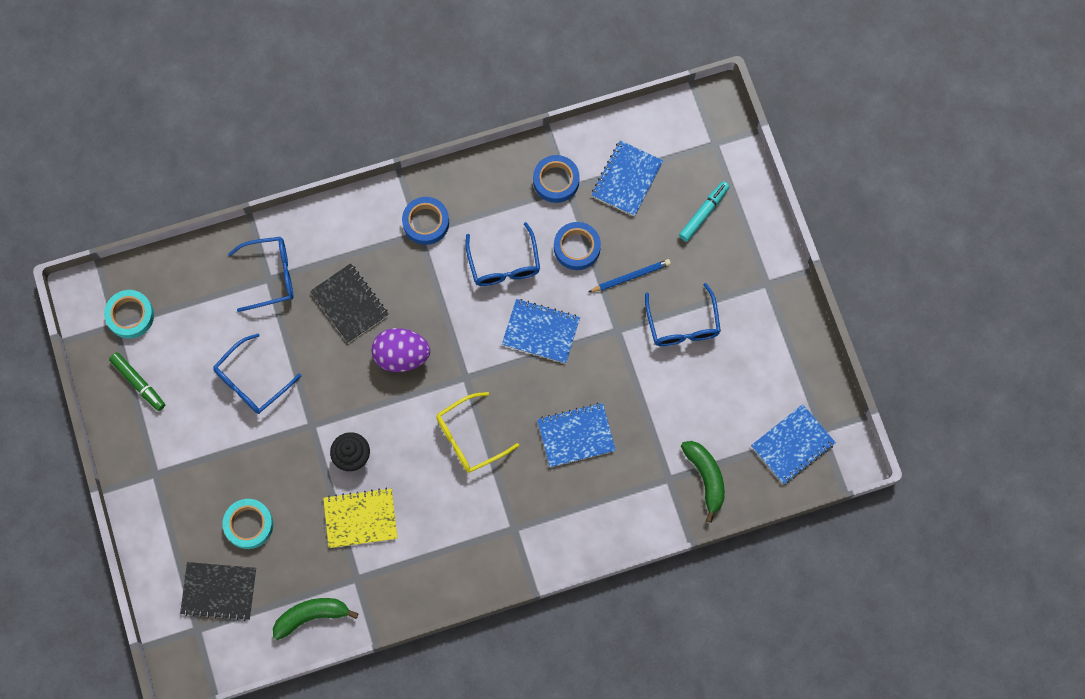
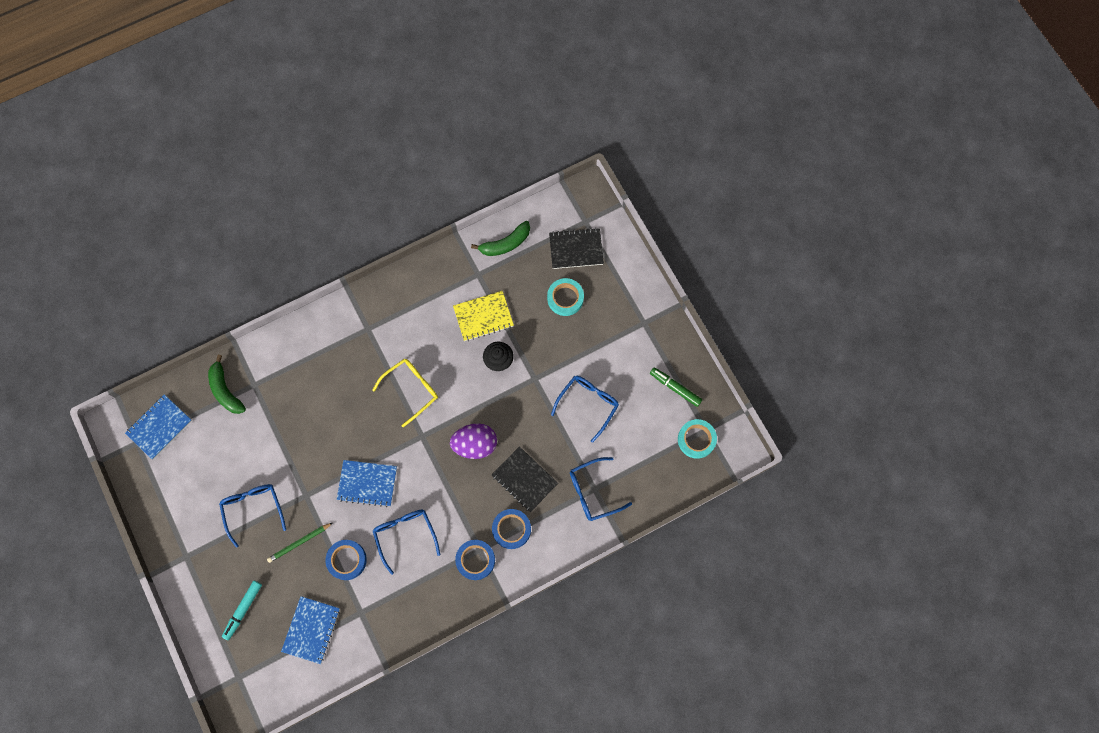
camera: 170 degrees right, 0 degrees up
blue tape [533,155,580,203] -> blue tape moved to [492,509,531,549]
blue notebook [537,403,616,468] -> none
blue pencil [589,259,671,292] -> green pencil [267,523,332,563]

